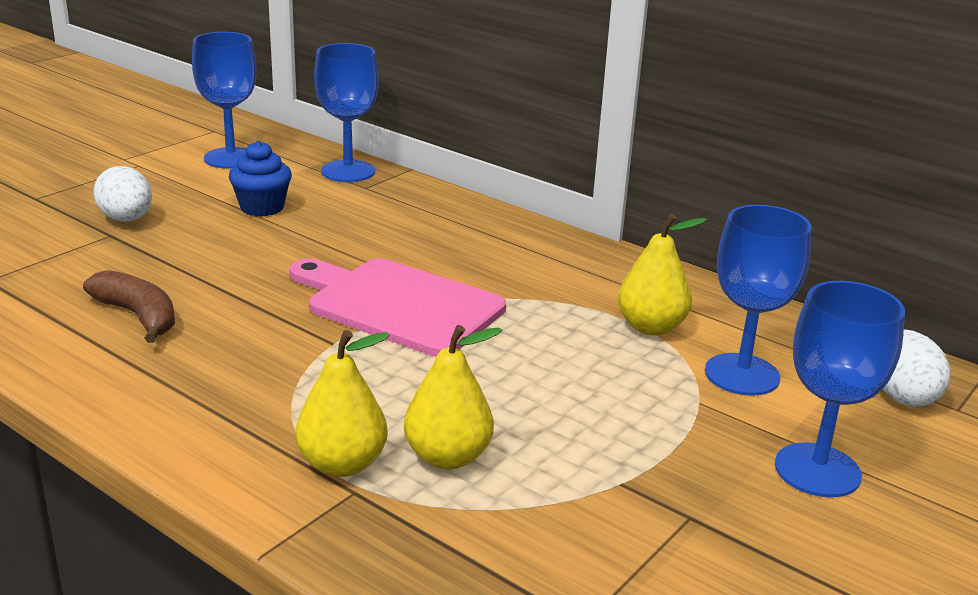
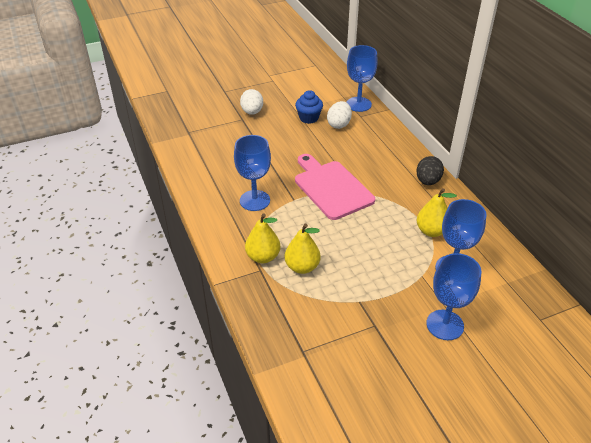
camera: 30 degrees right, 15 degrees up
brown banana [83,270,175,343] -> none
blue goblet [192,32,257,169] -> blue goblet moved to [234,135,271,211]
white egg [883,329,951,407] -> white egg moved to [327,101,352,129]
none -> black egg [417,156,444,185]

